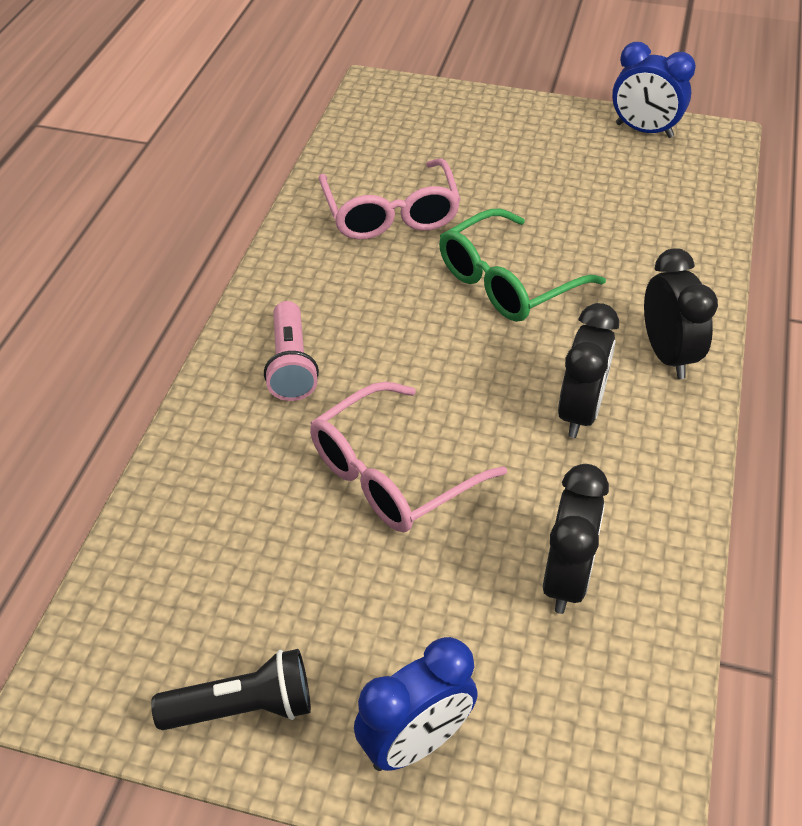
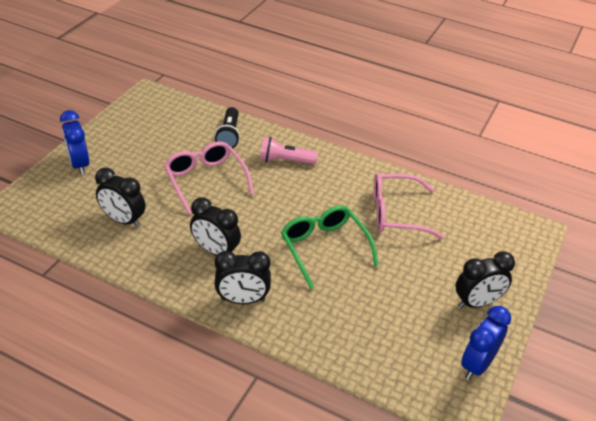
camera: 100 degrees right, 5 degrees down
black flashlight [151,649,311,730] -> black flashlight moved to [215,107,240,148]
none -> black clock [456,251,515,308]

